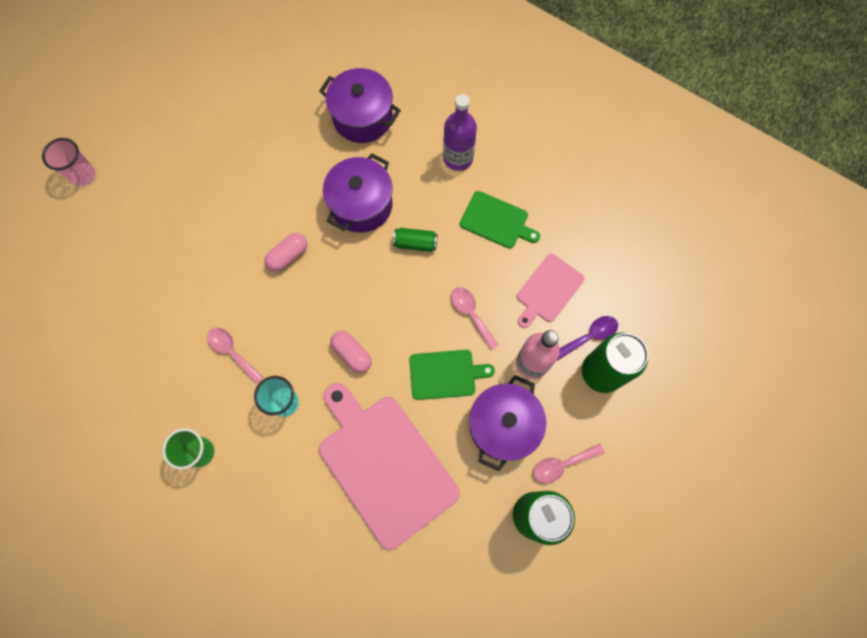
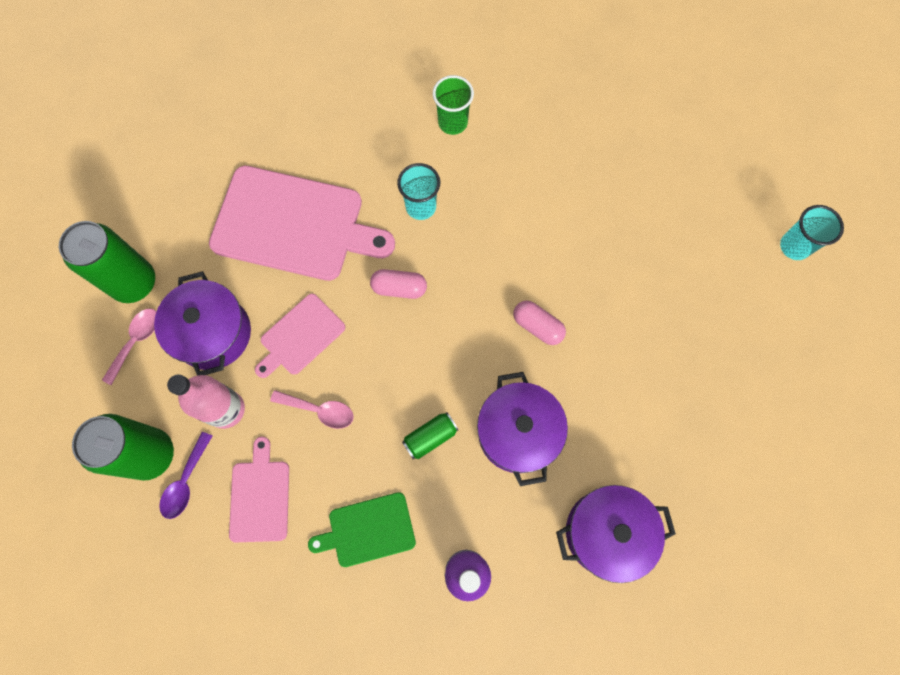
camera: 140 degrees right, 0 degrees up
pink cup [42,138,96,187] -> turquoise cup [780,205,844,260]
pink spoon [207,328,263,384] -> none
pink capsule [265,233,307,272] -> pink capsule turned 60 degrees counterclockwise [513,301,566,345]
green cutting board [409,350,495,400] -> pink cutting board [255,294,345,378]

